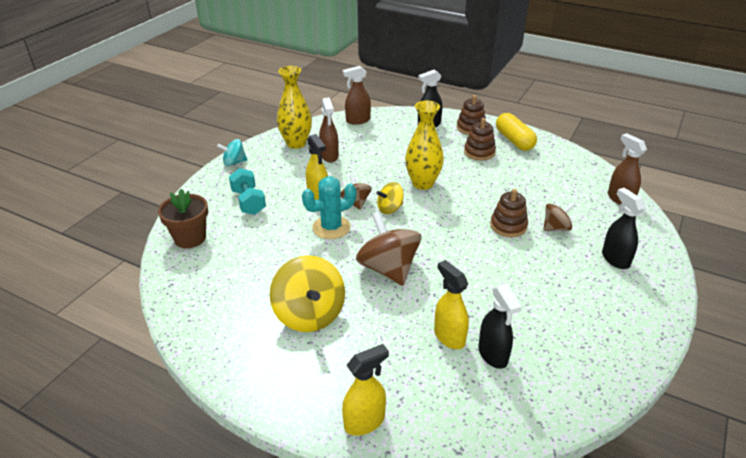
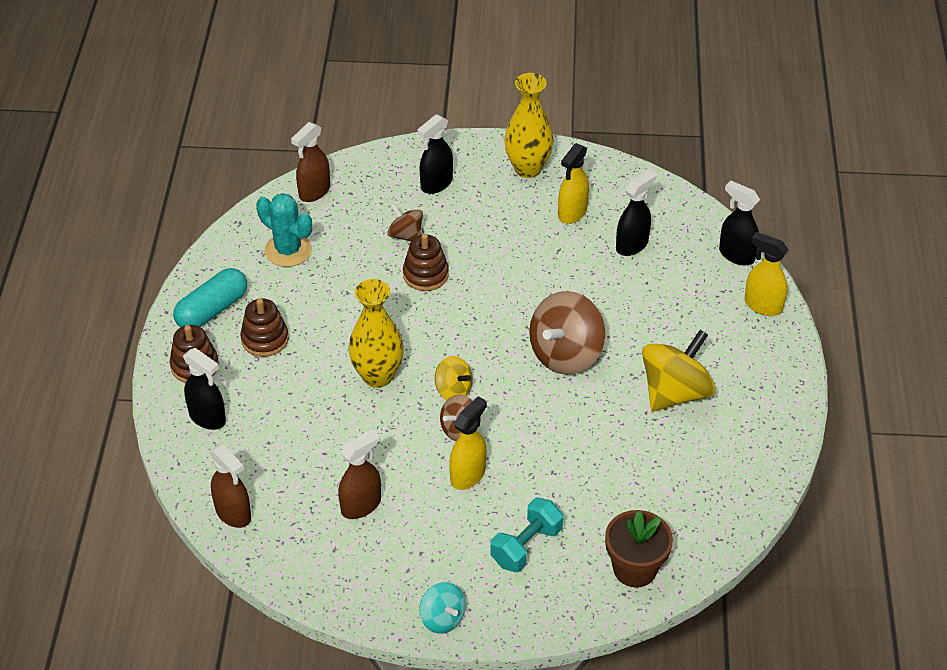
camera: 115 degrees left, 10 degrees up
yellow vase [277,66,312,149] -> yellow vase moved to [504,73,554,178]
turquoise cactus [302,176,356,239] -> turquoise cactus moved to [256,193,312,267]
yellow spray bottle [434,260,469,349] -> yellow spray bottle moved to [558,143,589,224]
yellow capsule [496,113,537,151] -> turquoise capsule [173,268,247,327]
none -> black spray bottle [719,181,760,266]

